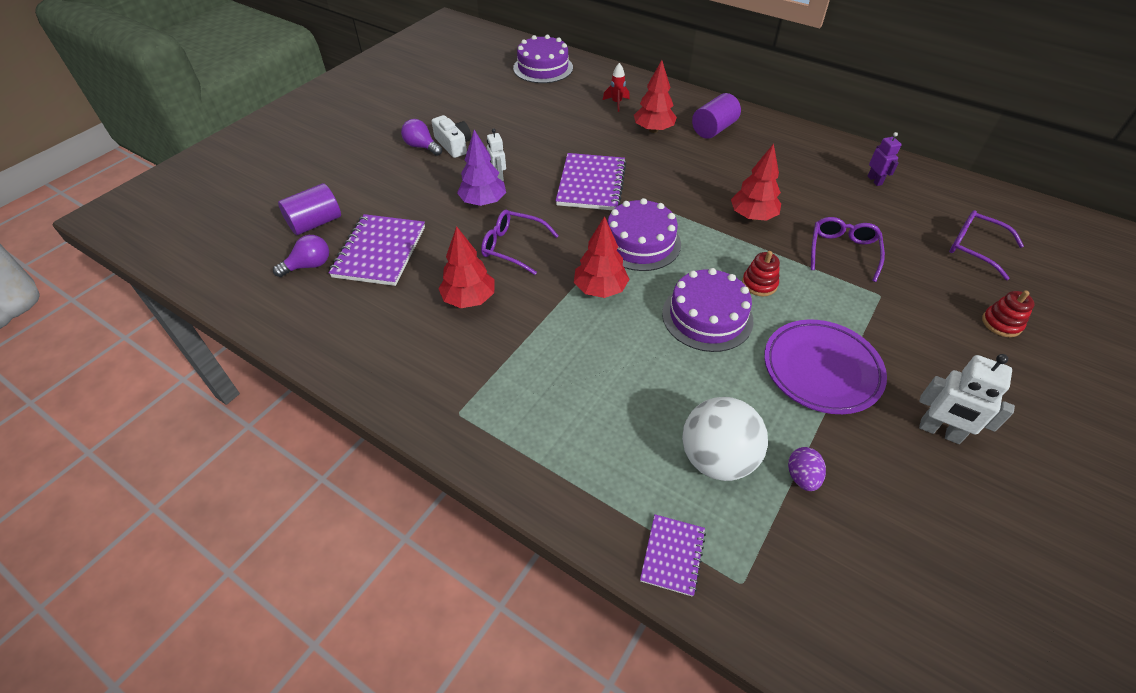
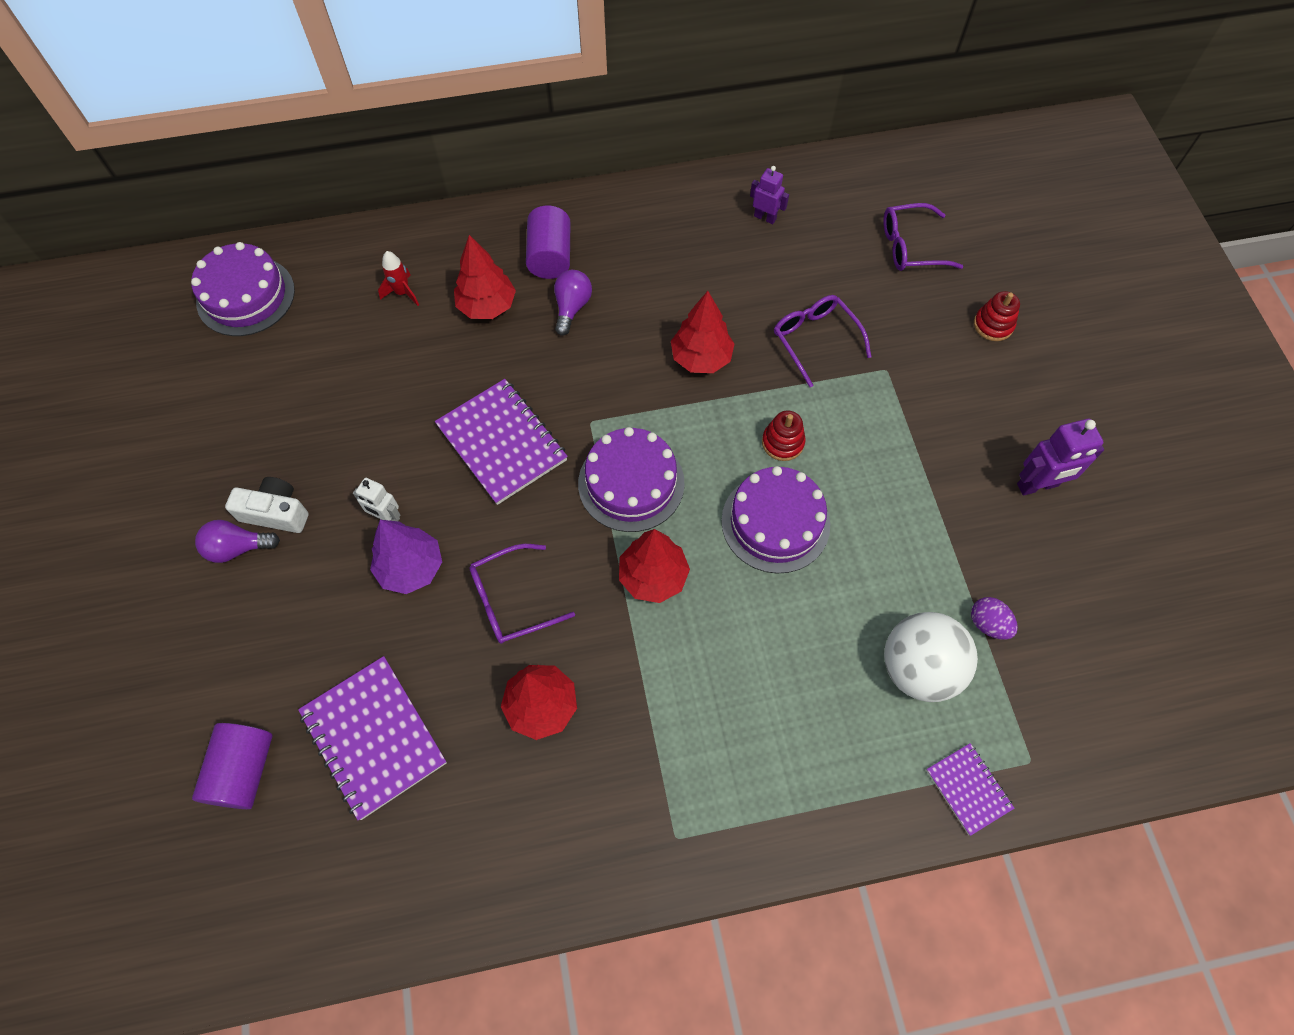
camera: 45 degrees left, 15 degrees up
purple light bulb [273,235,329,277] -> purple light bulb moved to [554,270,592,336]
purple plate [764,319,887,414] -> none
white robot [919,354,1015,444] -> purple robot [1017,419,1104,496]

